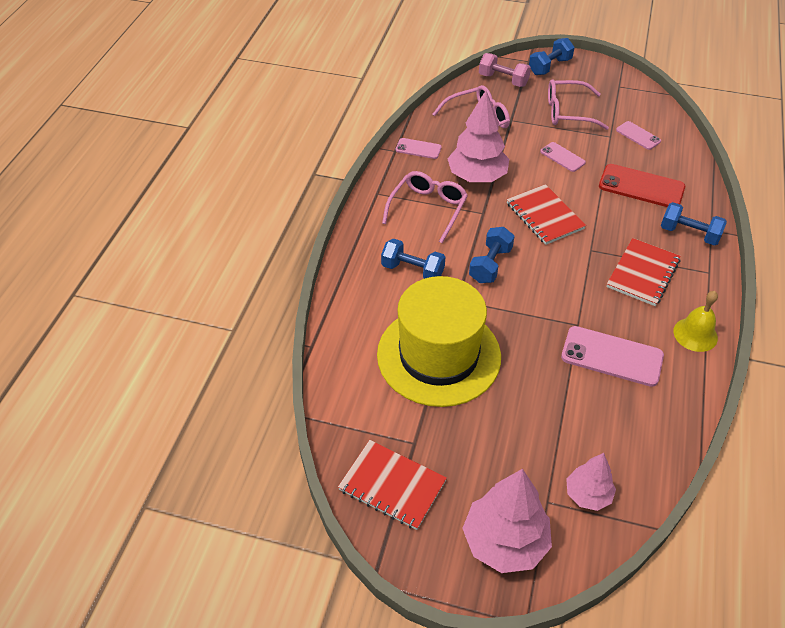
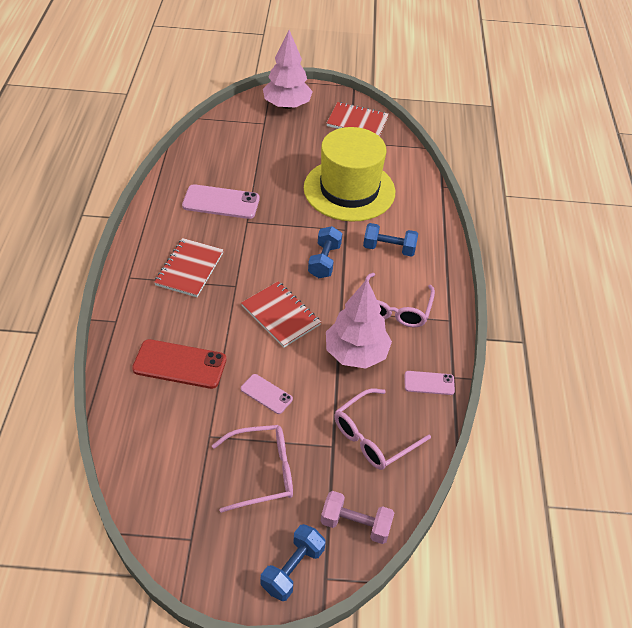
camera: 165 degrees right, 0 degrees up
pink tree [566,453,616,511] -> none
pink phone [616,121,661,150] -> none
blue dumbbell [661,202,727,246] -> none
yellow bell [673,291,718,352] -> none

